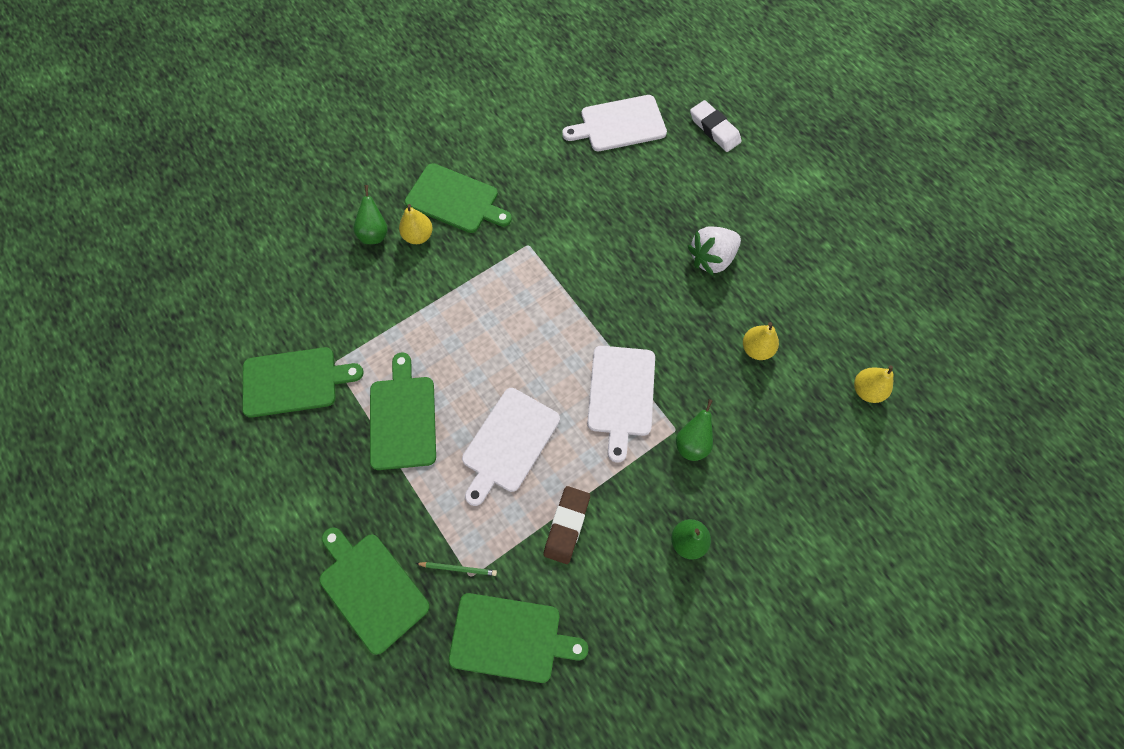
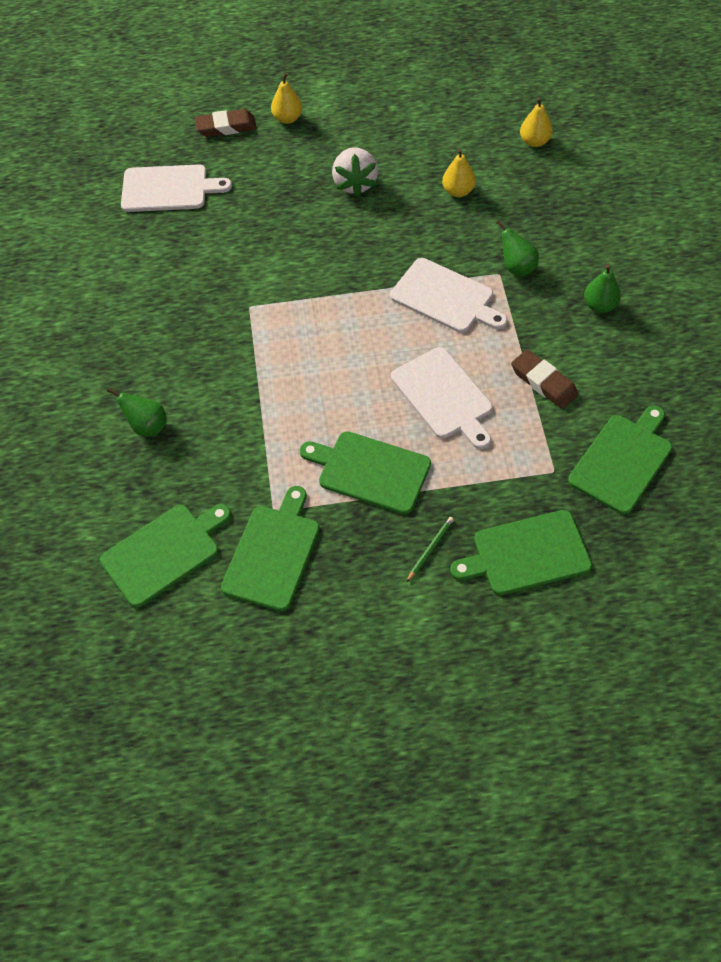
camera: 60 degrees left, 10 degrees down
yellow pear [399,204,433,244] -> yellow pear moved to [271,73,302,124]
green cutting board [405,163,512,233] -> green cutting board moved to [100,504,231,608]
green pencil [416,562,497,576] -> green pencil moved to [407,517,454,582]
white cutting board [562,95,667,151] -> white cutting board turned 105 degrees counterclockwise [121,164,232,212]
white eraser [690,100,741,152] -> brown eraser [195,109,257,137]

